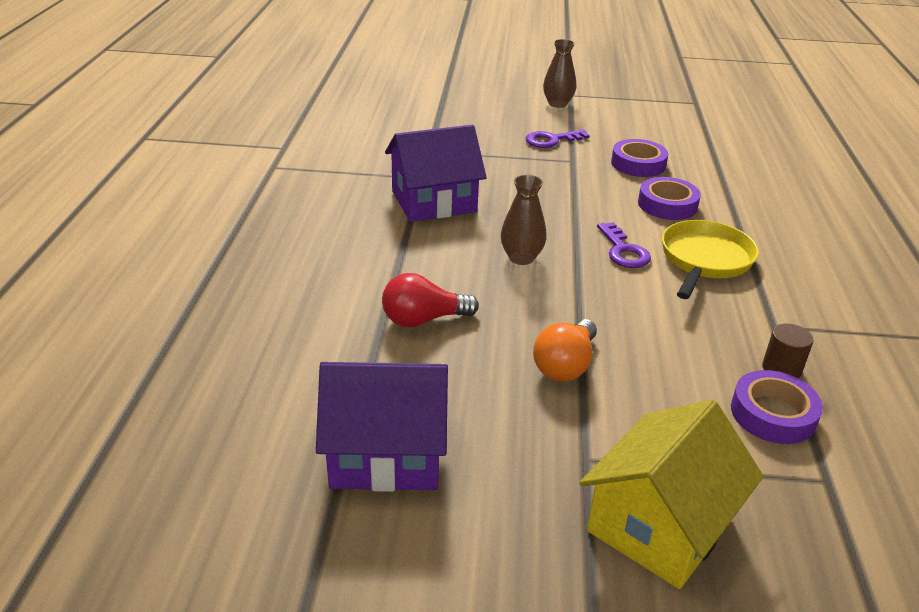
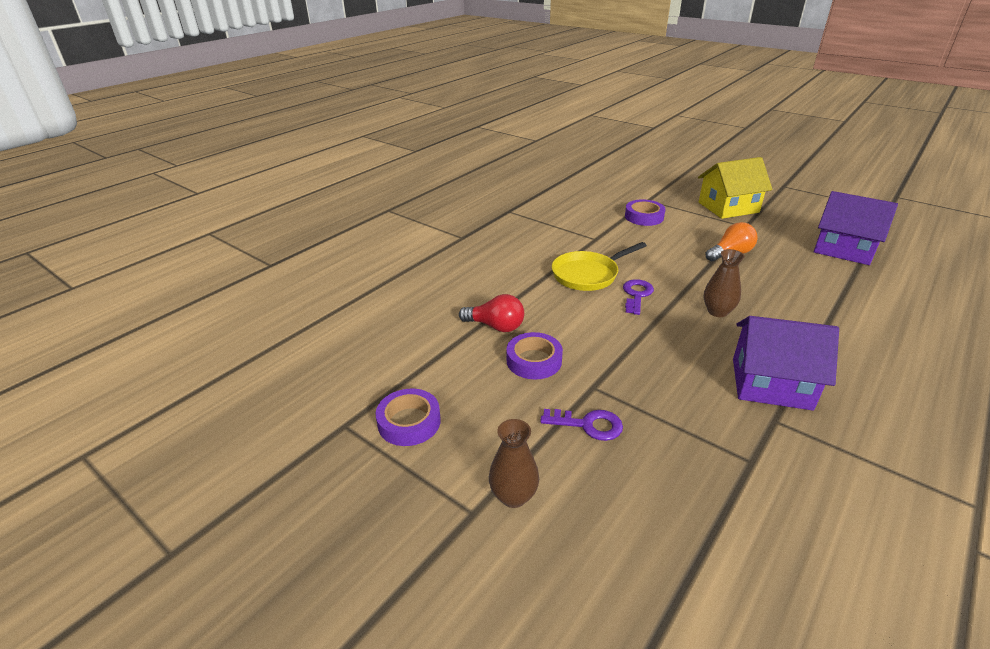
camera: 145 degrees left, 0 degrees up
red light bulb [382,273,479,328] -> red light bulb moved to [459,294,524,332]
purple tape [638,177,701,220] -> purple tape moved to [375,389,441,446]
brown cylinder [762,324,814,379] -> none

